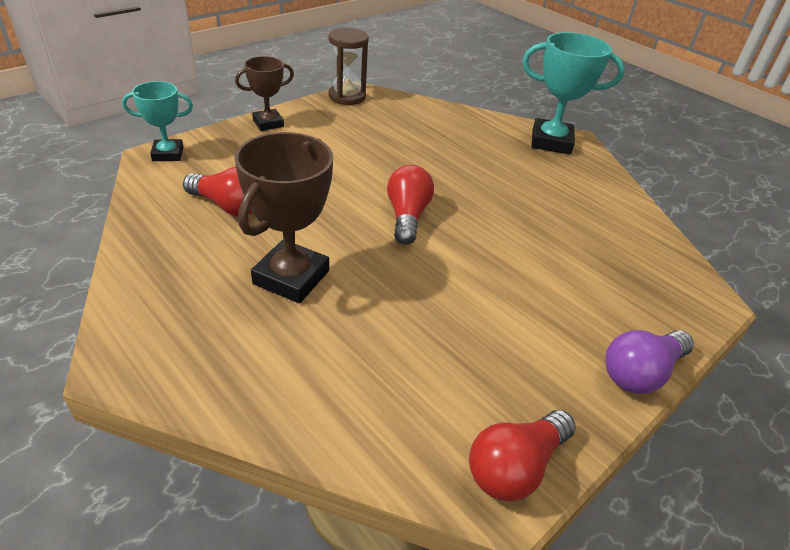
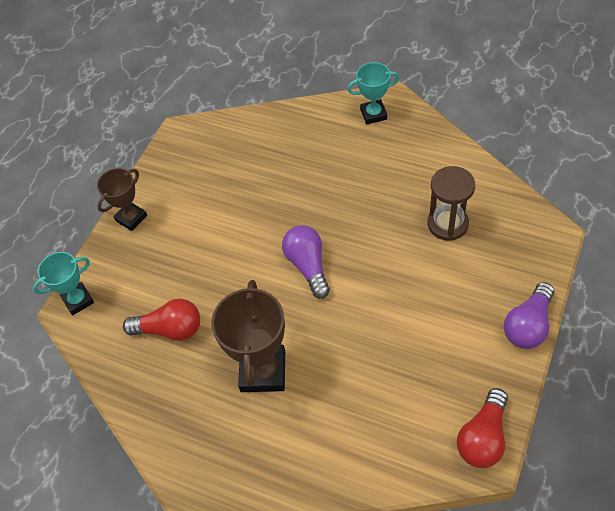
camera: 15 degrees left, 15 degrees up
brown hourglass [328,28,369,105] -> brown hourglass moved to [427,166,475,241]
red light bulb [387,165,434,245] -> purple light bulb [282,225,330,299]
turquoise trophy [522,32,625,154] -> turquoise trophy [347,62,399,124], size x0.61

